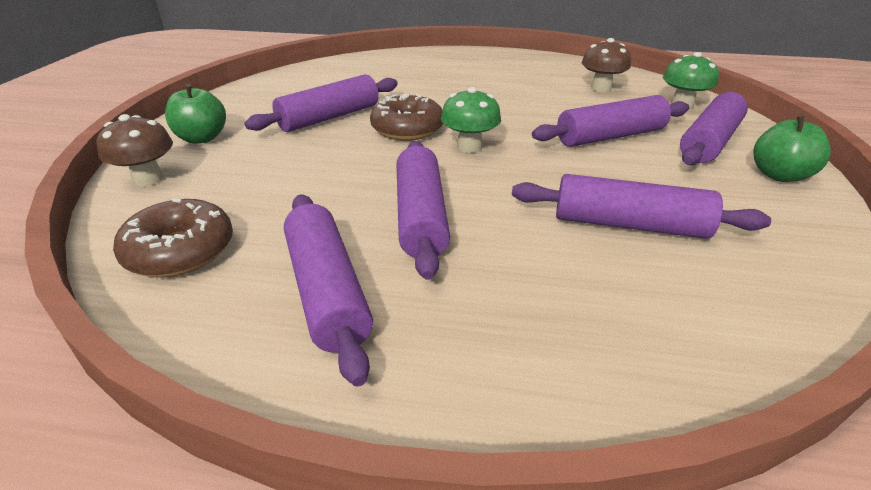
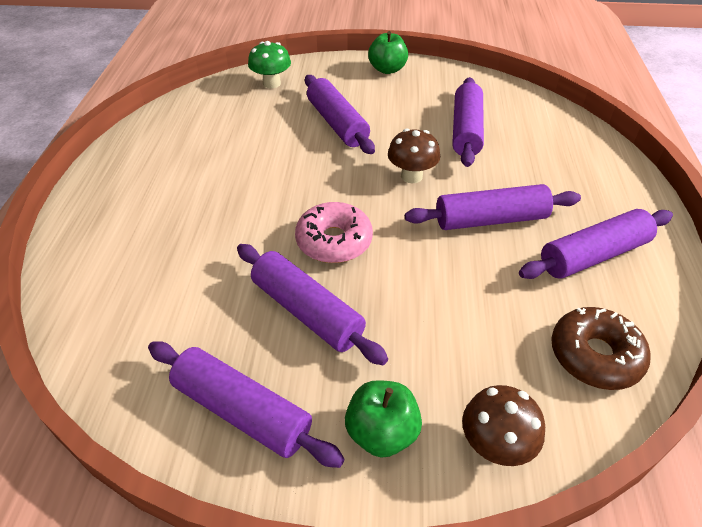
camera: 95 degrees left, 10 degrees up
brown donut [370,94,443,141] -> pink donut [295,202,373,263]
green mushroom [441,87,501,153] -> none
brown mushroom [582,38,631,92] -> brown mushroom moved to [388,129,440,183]
purple rolling pin [680,92,748,165] -> purple rolling pin moved to [148,341,345,468]

